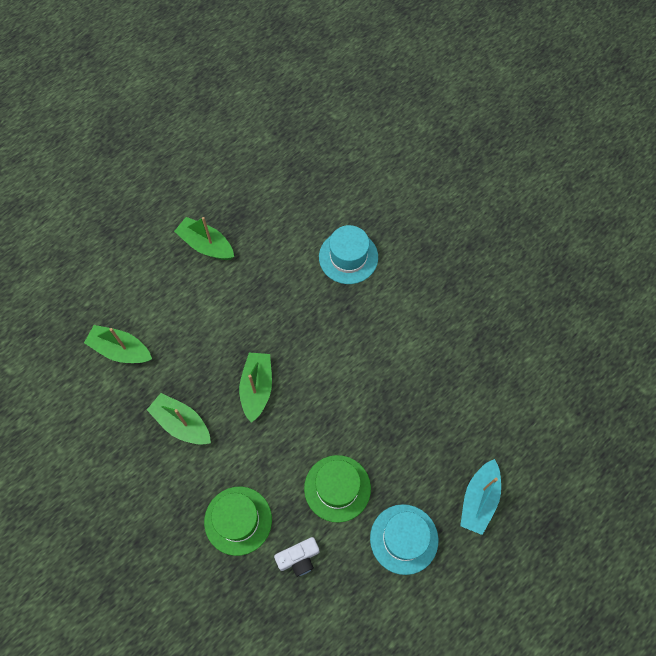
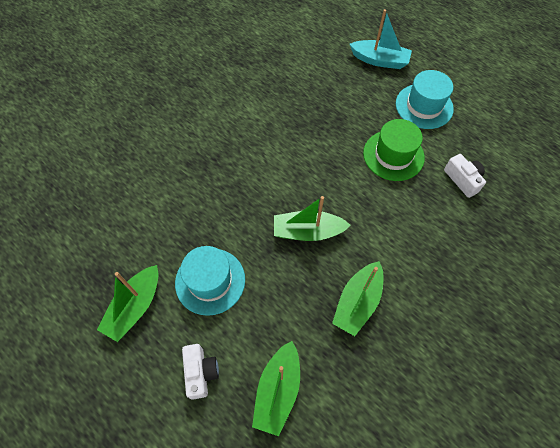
camera: 95 degrees left, 5 degrees down
green hat [204,486,272,556] -> none
turquoise hat [319,225,378,284] -> turquoise hat moved to [175,246,245,316]
none -> white camera [182,344,219,400]

